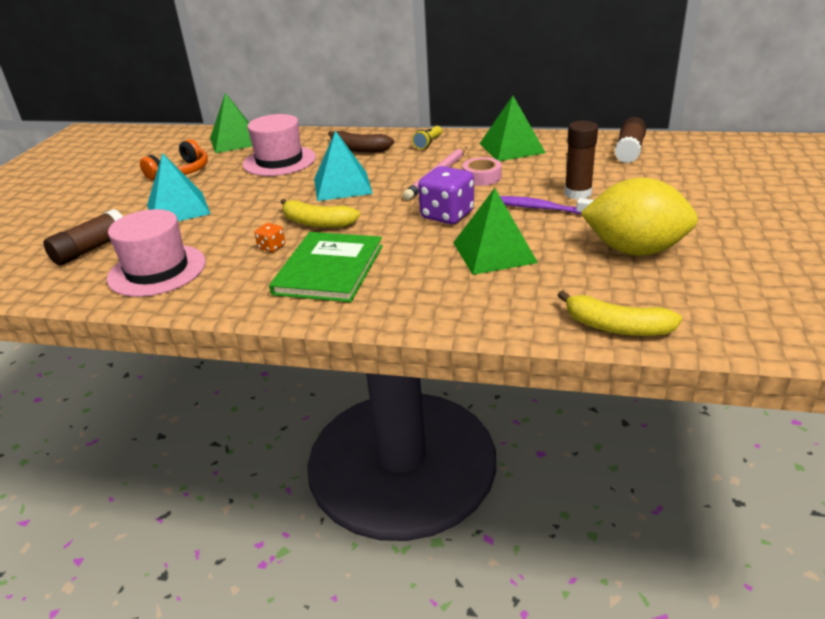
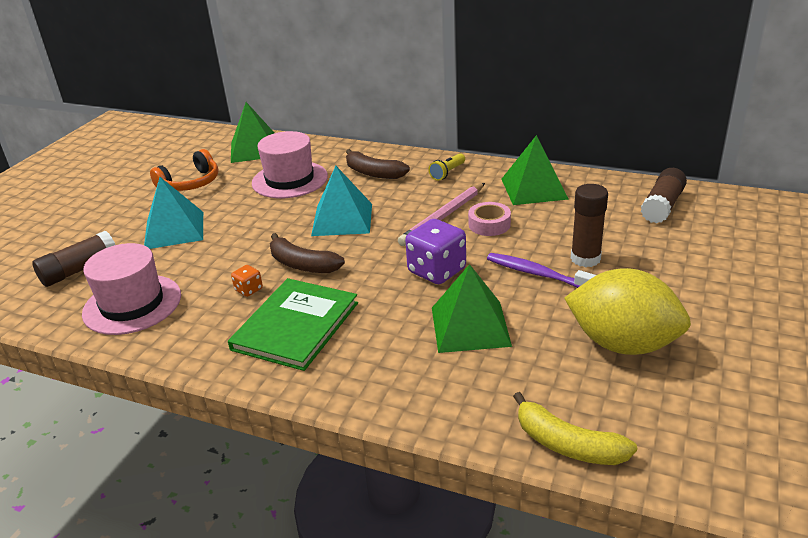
camera: 10 degrees right, 0 degrees up
yellow banana [280,199,360,228] -> brown banana [270,233,345,273]

